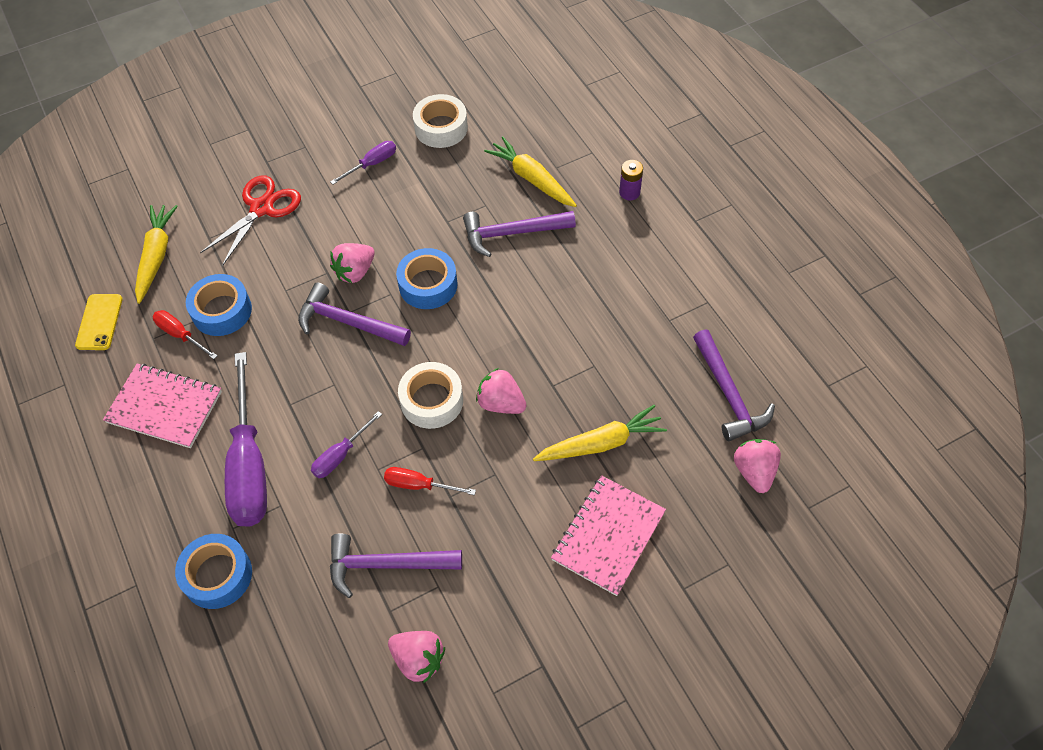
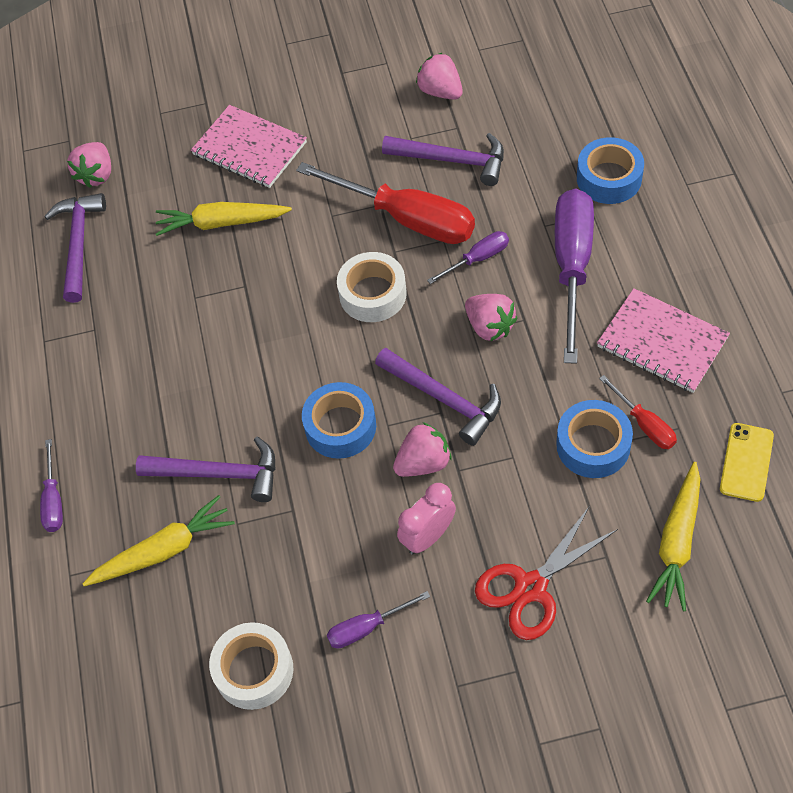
camera: 160 degrees left, 0 degrees up
red screwdriver [384,467,476,495] -> red screwdriver [296,162,475,244], size x2.11
pink strawberry [476,368,527,414] -> pink strawberry moved to [465,294,518,341]
yellow carrot [484,136,577,207] -> yellow carrot turned 90 degrees counterclockwise [83,495,235,586]
pink notebook [551,475,666,596] -> pink notebook turned 75 degrees clockwise [191,105,307,188]
purple battery [619,160,643,200] -> purple screwdriver [40,439,63,532]
none -> pink clock [397,483,456,554]

